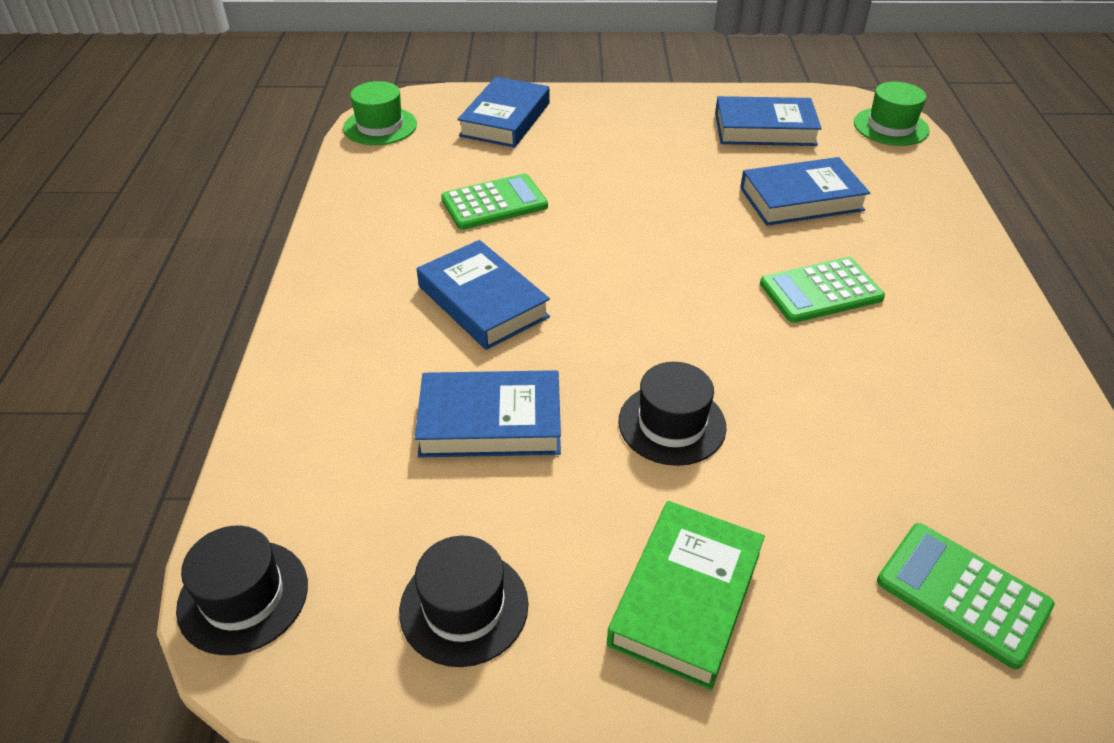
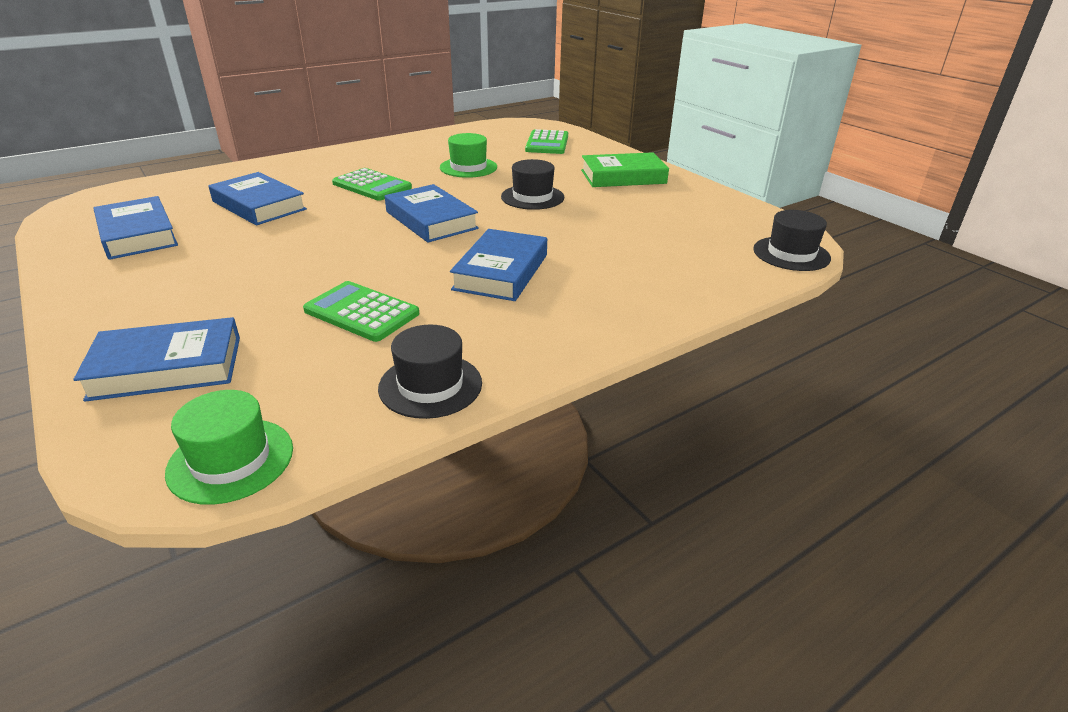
camera: 125 degrees left, 10 degrees down
black hat [399,536,529,667] -> black hat moved to [378,325,482,419]
blue book [415,370,561,457] -> blue book moved to [385,184,479,243]
green hat [854,82,930,146] -> green hat moved to [440,133,497,178]

